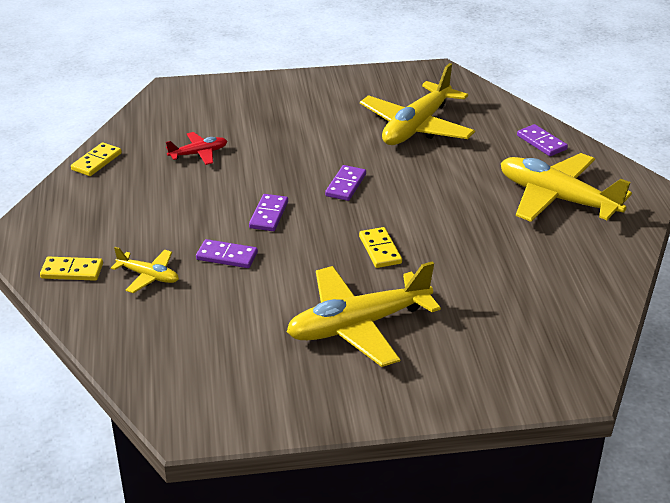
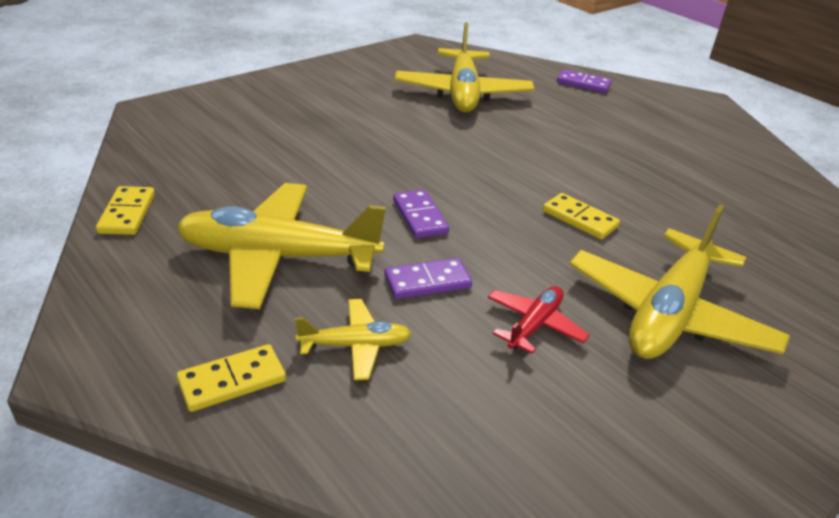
camera: 35 degrees left, 0 degrees up
red plane [166,132,227,165] -> red plane moved to [488,286,590,354]
purple domino [325,165,366,201] -> none
yellow plane [501,153,632,222] -> yellow plane moved to [176,183,386,309]

